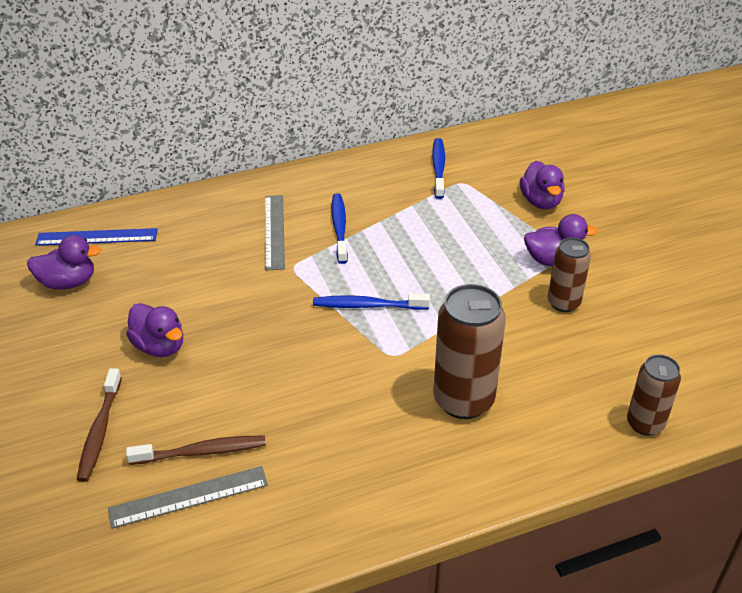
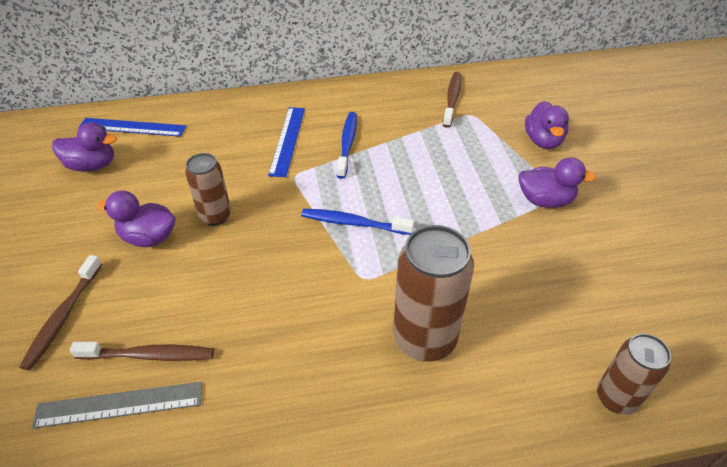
camera: 10 degrees right, 5 degrees up
purple duck [126,303,183,357] -> purple duck turned 135 degrees clockwise [97,191,175,247]
grey ruler [265,195,285,271] -> blue ruler [268,107,305,177]
blue toothbrush [432,138,445,199] -> brown toothbrush [443,72,461,128]
brown can [548,237,591,312] -> brown can moved to [185,153,231,226]

